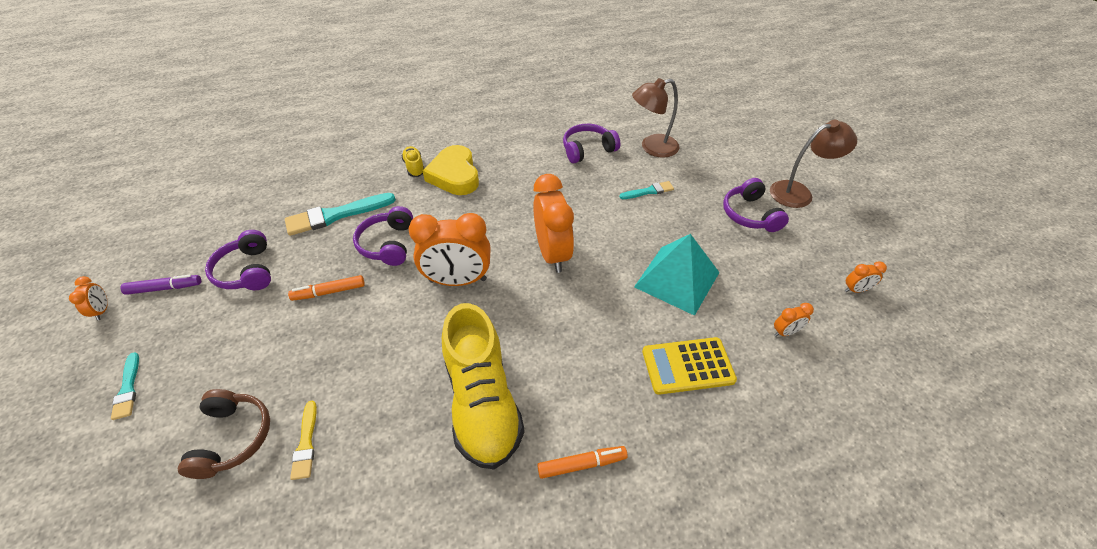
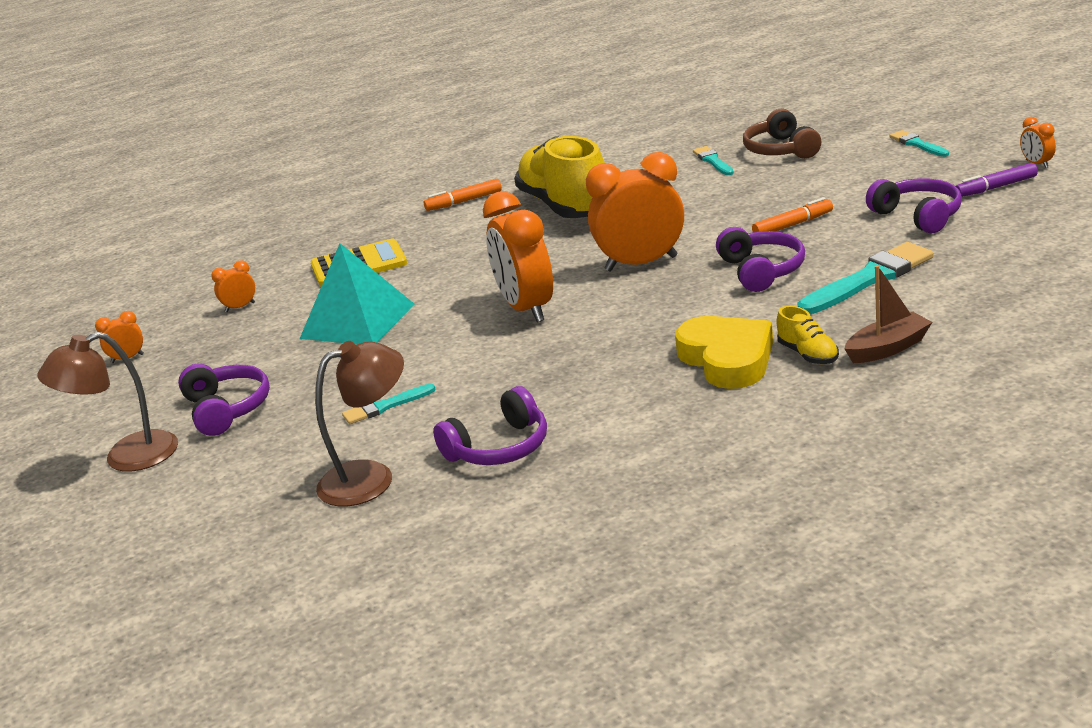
camera: 175 degrees right, 20 degrees down
yellow brush [290,401,317,480] -> turquoise brush [693,146,734,175]
none -> brown boat [844,265,932,363]

